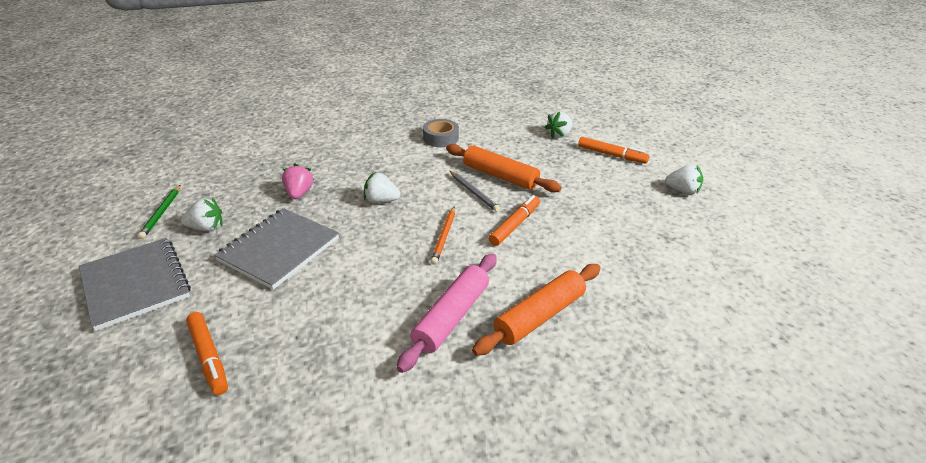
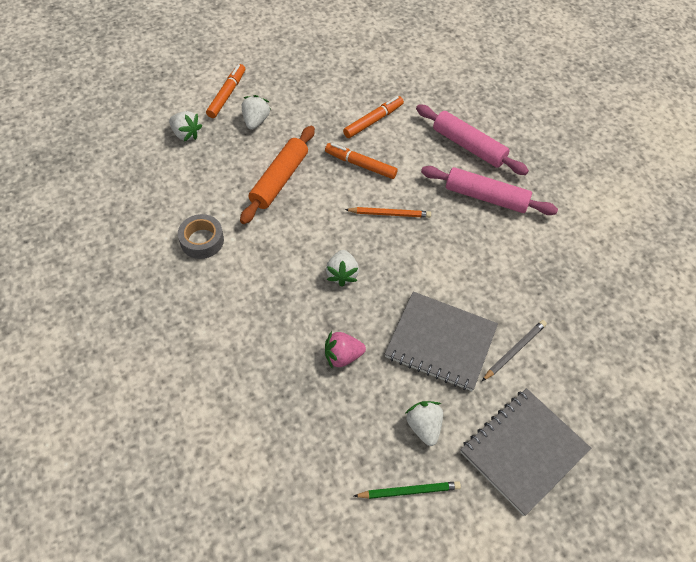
camera: 100 degrees left, 20 degrees up
orange marker [186,312,228,395] -> orange marker moved to [343,96,404,138]
grey pencil [450,171,500,212] -> grey pencil moved to [482,320,547,381]
orange rolling pin [472,264,601,356] -> pink rolling pin [416,105,529,175]
white strawberry [665,165,703,195] -> white strawberry moved to [242,95,270,130]

